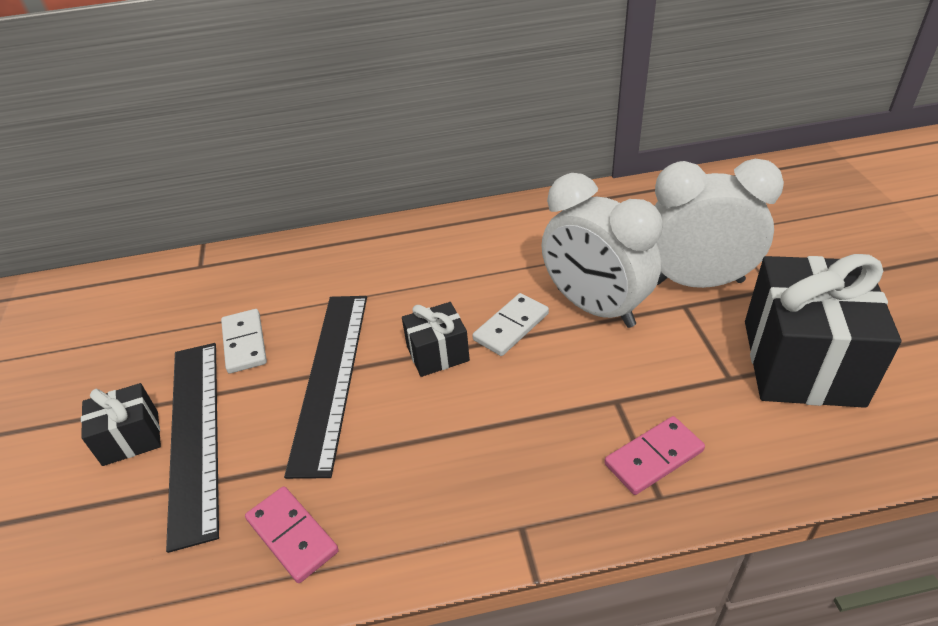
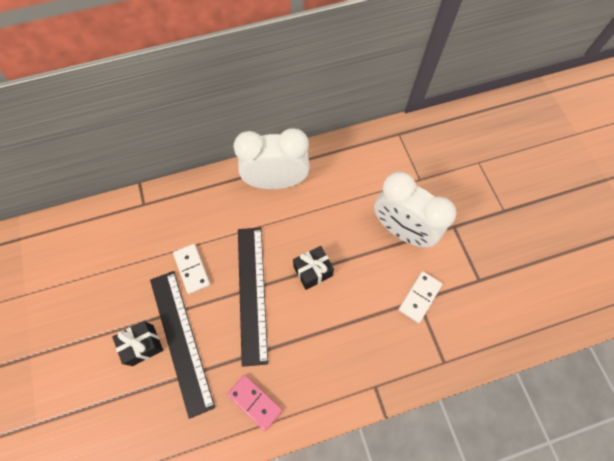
camera: 10 degrees left, 25 degrees up
white domino [472,293,549,356] -> white domino moved to [398,271,442,323]
pink domino [604,416,705,495] -> none
white clock [655,159,784,288] -> white clock moved to [233,128,309,189]
black gift [745,254,901,408] -> none

